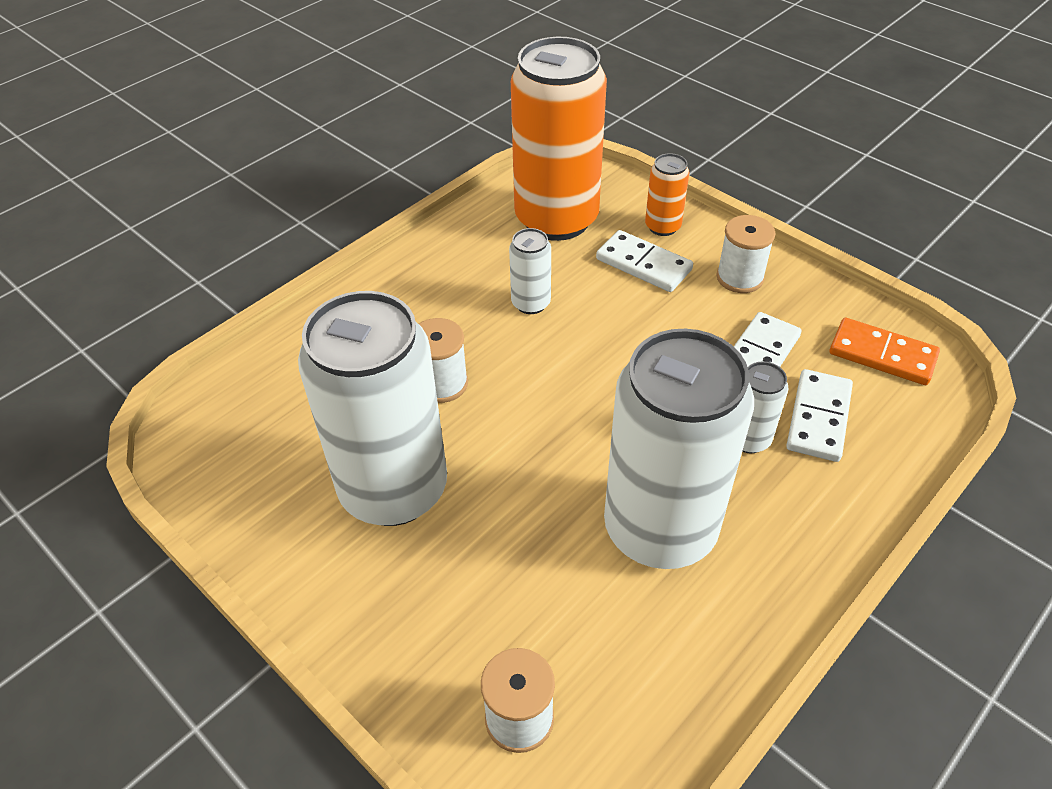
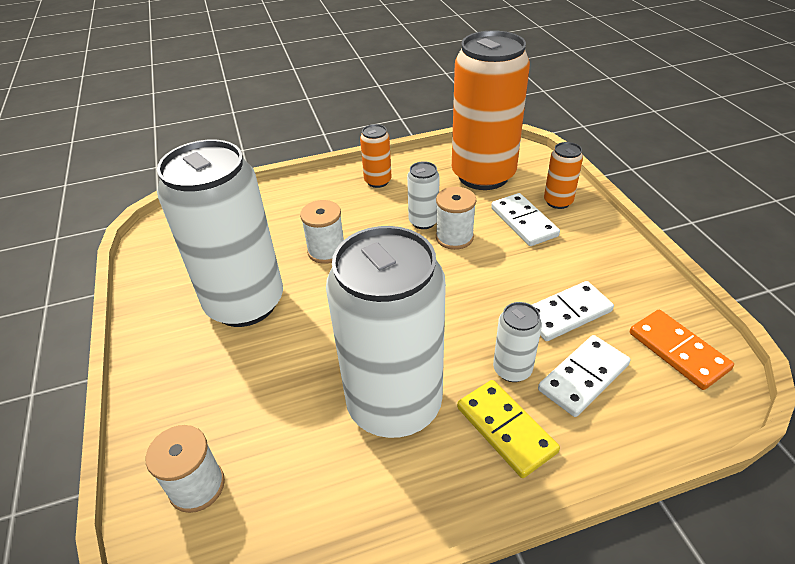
camera: 30 degrees right, 5 degrees down
white spool [716,215,775,293] -> white spool moved to [436,187,476,250]
none -> orange can [360,124,392,188]
none -> yellow domino [457,380,560,478]

